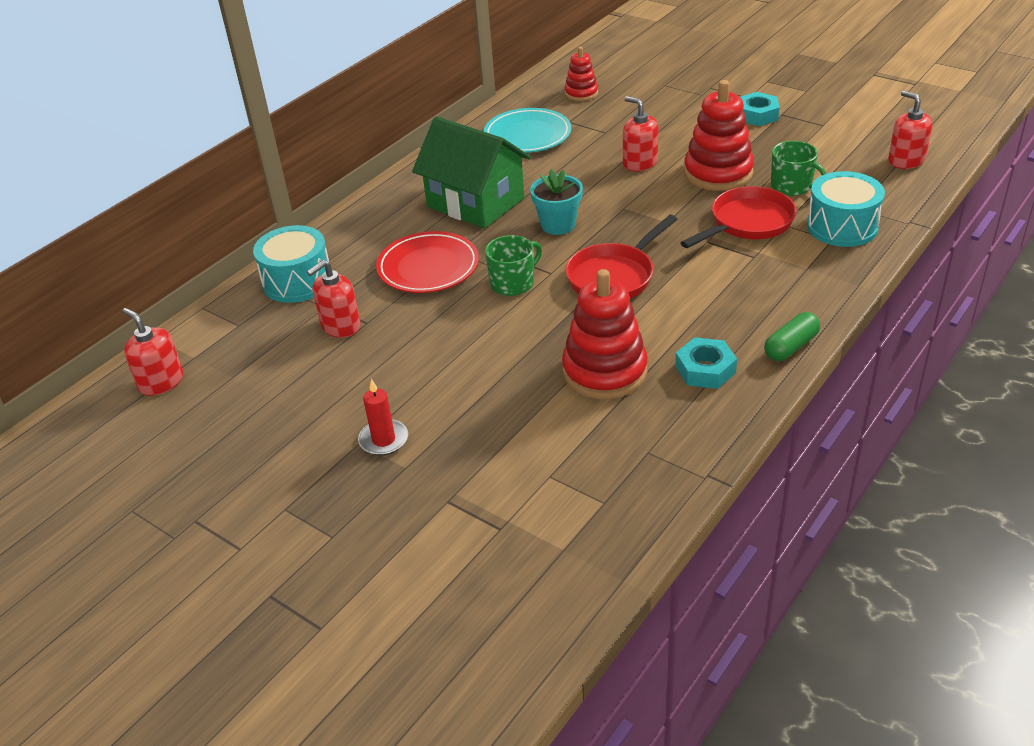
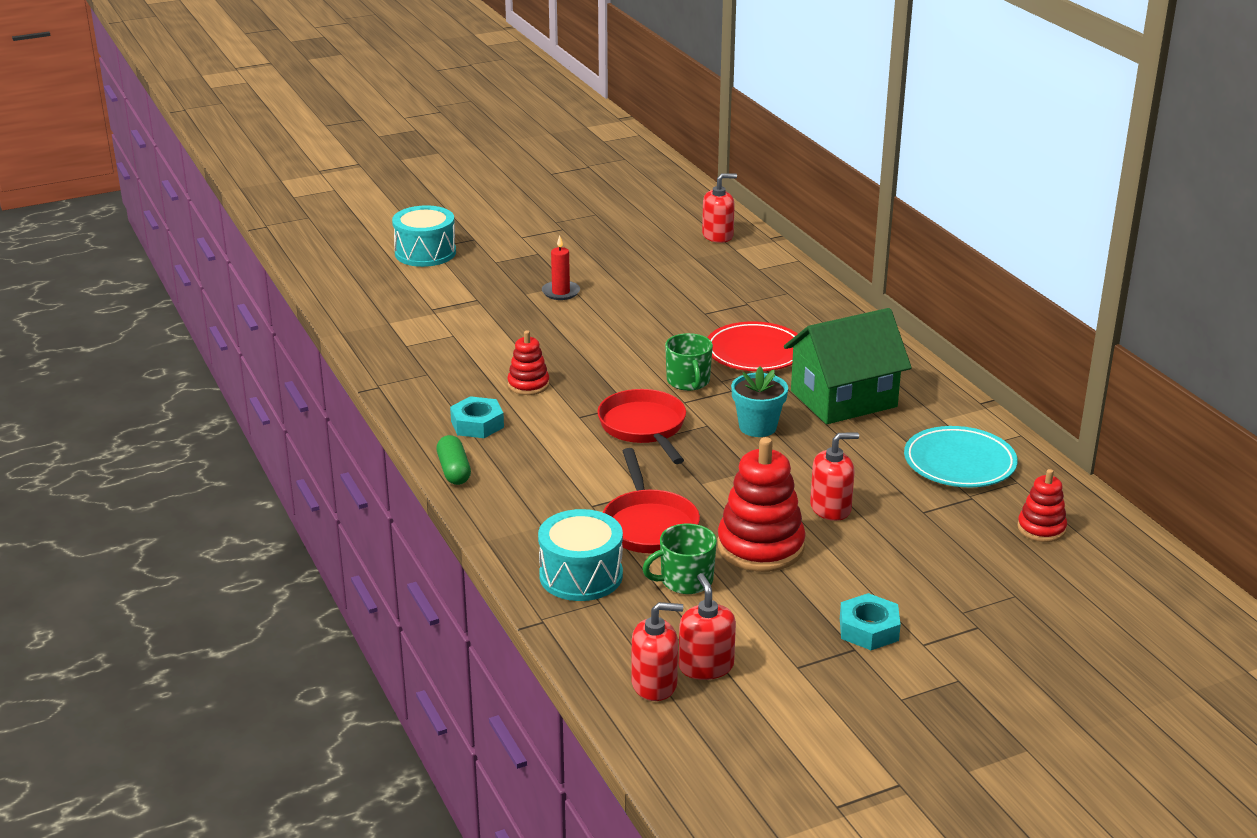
camera: 115 degrees right, 10 degrees down
turquoise drum [253,225,329,303] -> turquoise drum moved to [392,205,456,267]
red soap dispenser [307,260,361,338] -> red soap dispenser moved to [679,573,736,680]
red stacking toy [562,269,648,399] -> red stacking toy [507,330,550,395], size x0.56

